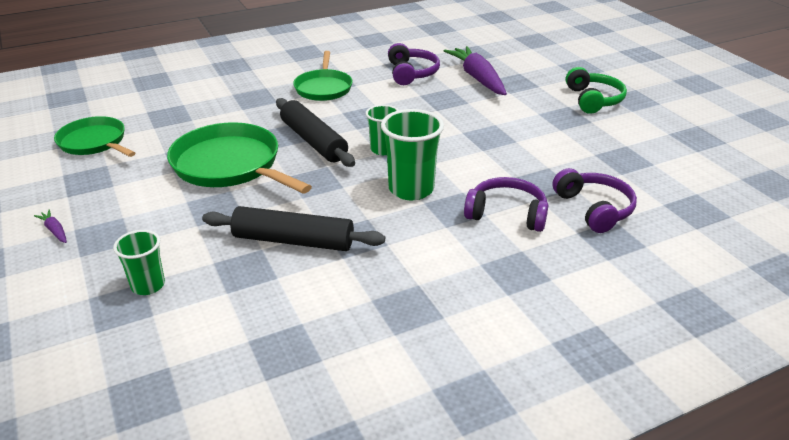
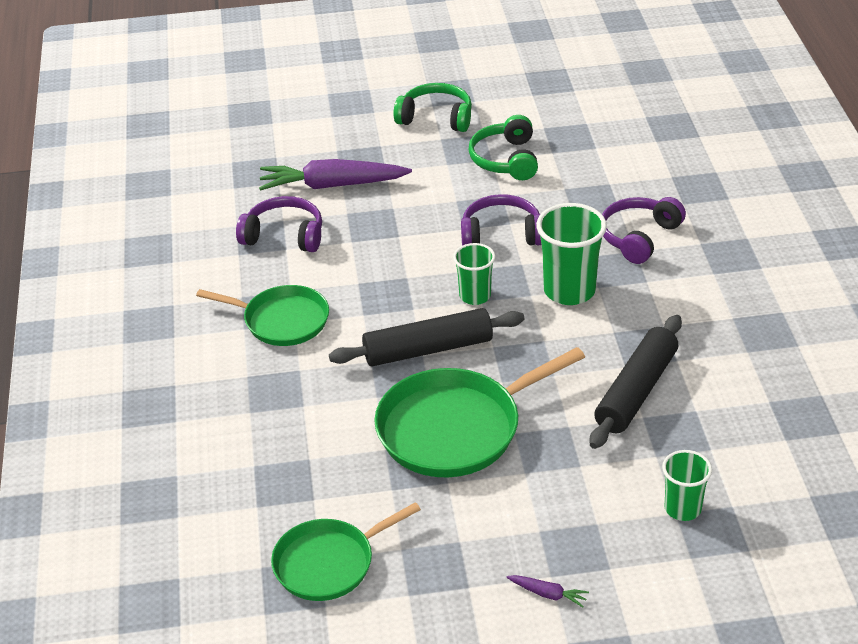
camera: 70 degrees left, 5 degrees up
purple carrot [34,210,67,243] -> purple carrot turned 135 degrees counterclockwise [506,575,589,607]
purple headphones [553,168,637,233] -> purple headphones moved to [461,194,541,246]
none -> green headphones [468,115,538,180]

